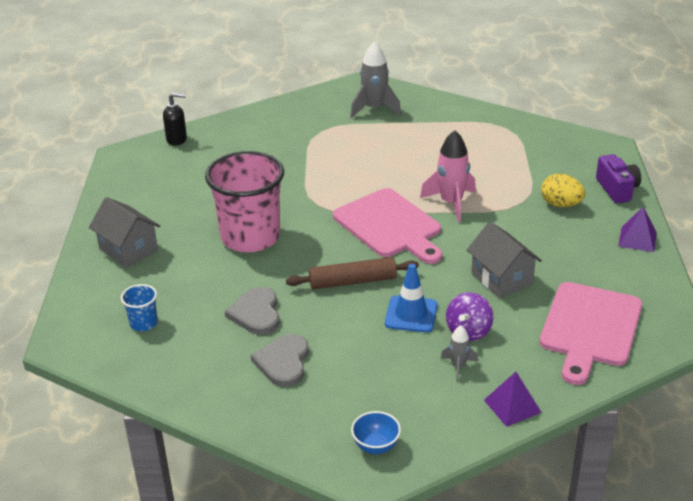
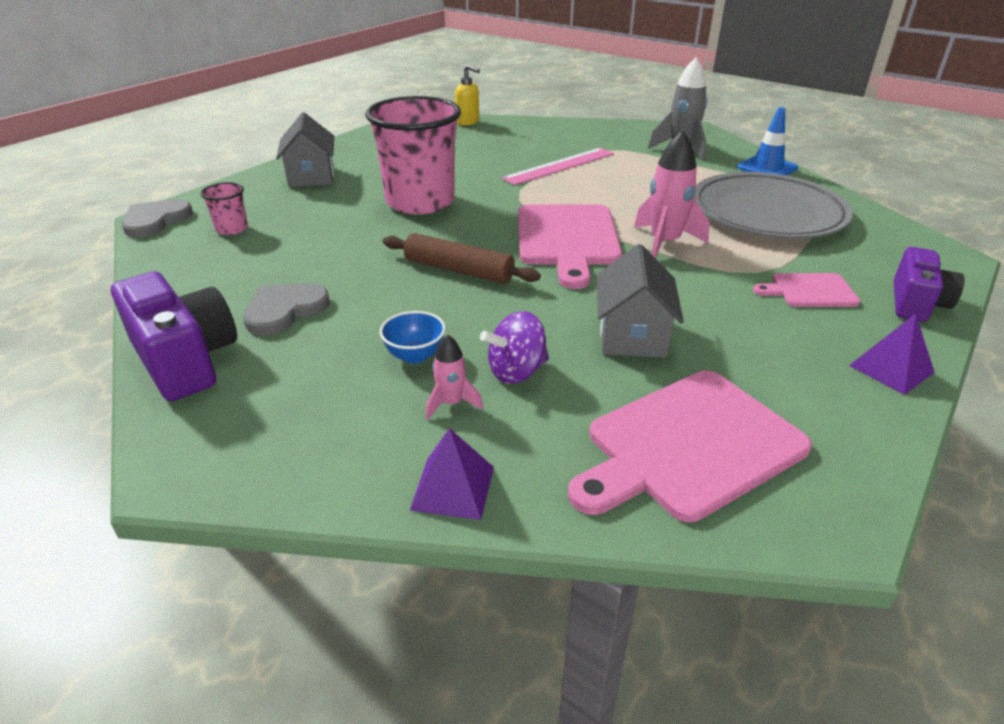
camera: 35 degrees right, 0 degrees up
blue cup [121,284,158,331] -> pink cup [200,182,248,235]
black soap dispenser [163,92,187,146] -> yellow soap dispenser [455,65,480,126]
grey heart [225,287,280,335] -> grey heart moved to [122,199,193,237]
blue bowl [351,411,401,454] -> blue bowl moved to [380,311,446,364]
blue traffic cone [385,264,437,332] -> blue traffic cone moved to [737,107,798,175]
grey rocket [441,325,478,381] -> pink rocket [426,334,483,420]
yellow egg [541,174,585,207] -> pink cutting board [753,273,860,307]
none -> purple camera [111,271,237,401]
none -> pink ruler [502,148,614,185]
none -> grey plate [694,172,853,239]

